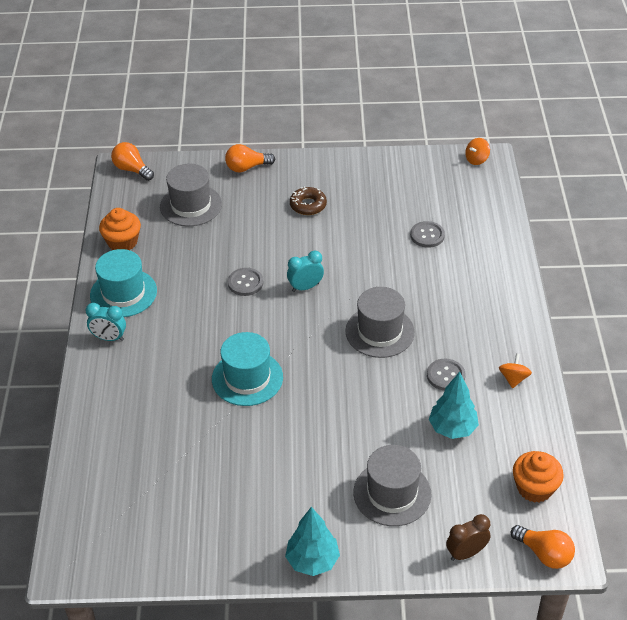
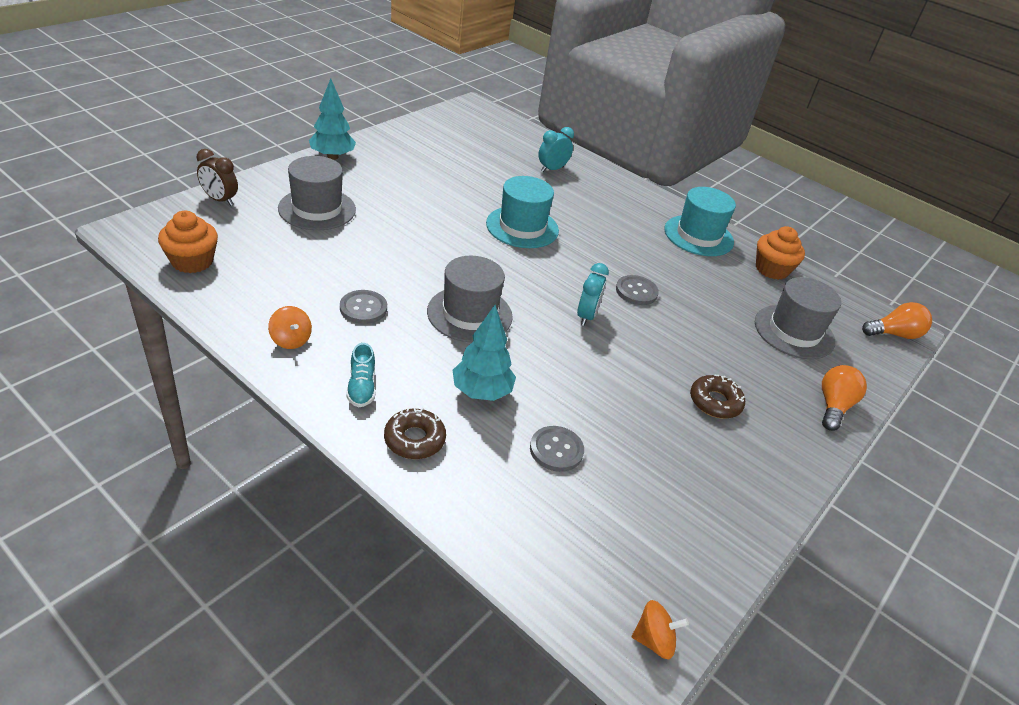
camera: 125 degrees right, 5 degrees down
turquoise clock [86,303,126,341] -> turquoise clock moved to [538,127,574,172]
turquoise tree [429,372,479,439] -> turquoise tree moved to [453,305,516,401]
brown clock [446,514,491,561] -> brown clock turned 105 degrees clockwise [197,149,238,206]
orange spinning top [465,138,490,165] -> orange spinning top turned 90 degrees clockwise [632,600,689,659]
orange light bulb [511,525,575,569] -> none
none -> turquoise shoe [346,343,375,407]
none -> brown donut [384,407,446,459]

